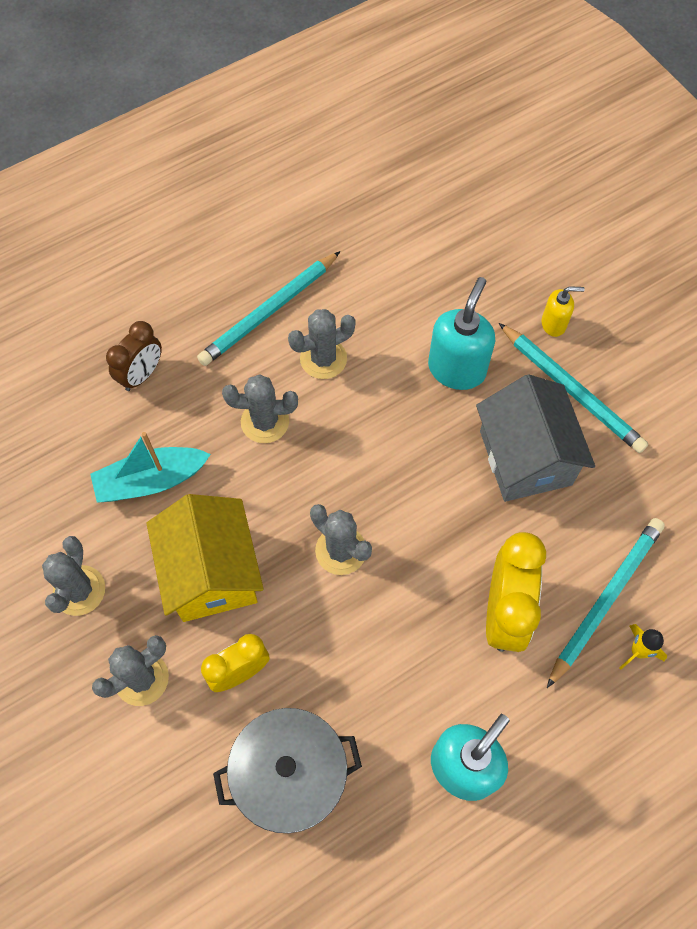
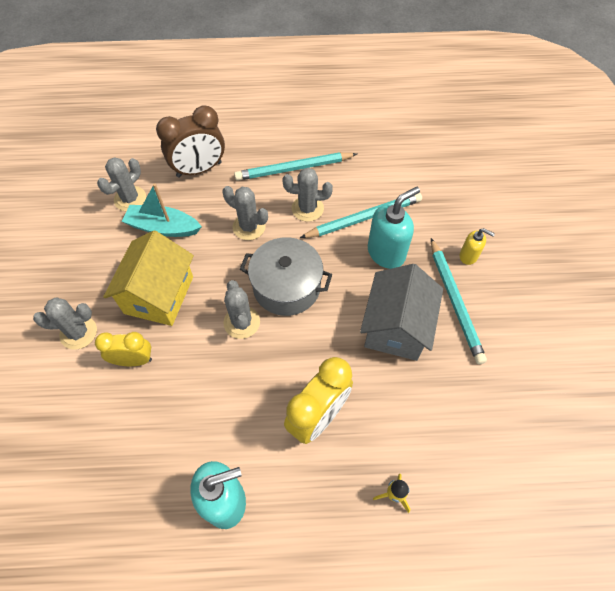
camera: 30 degrees right, 5 degrees down
grey cactus [42,536,105,616] -> grey cactus moved to [97,157,146,211]
brown clock [106,321,162,391] -> brown clock [156,105,225,178], size x1.57
grey pot [213,708,362,833] -> grey pot moved to [240,237,332,316]
turquoise pencil [547,518,665,688] -> turquoise pencil moved to [300,193,422,238]

